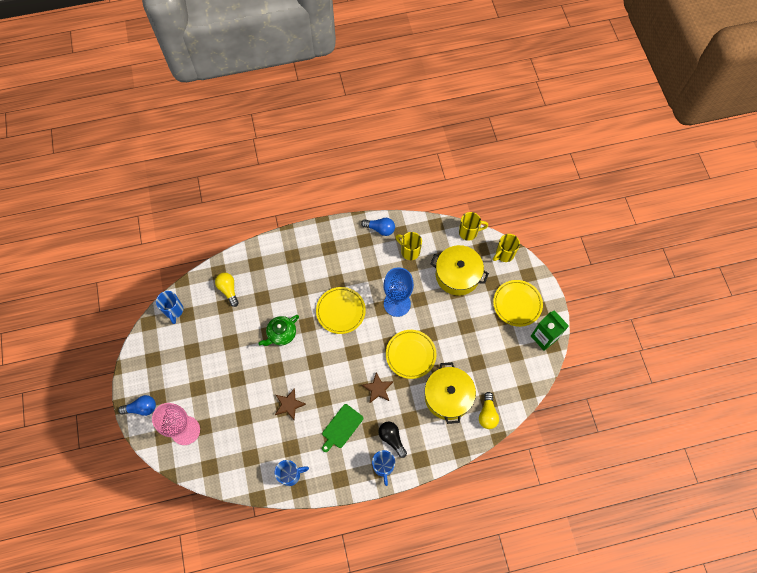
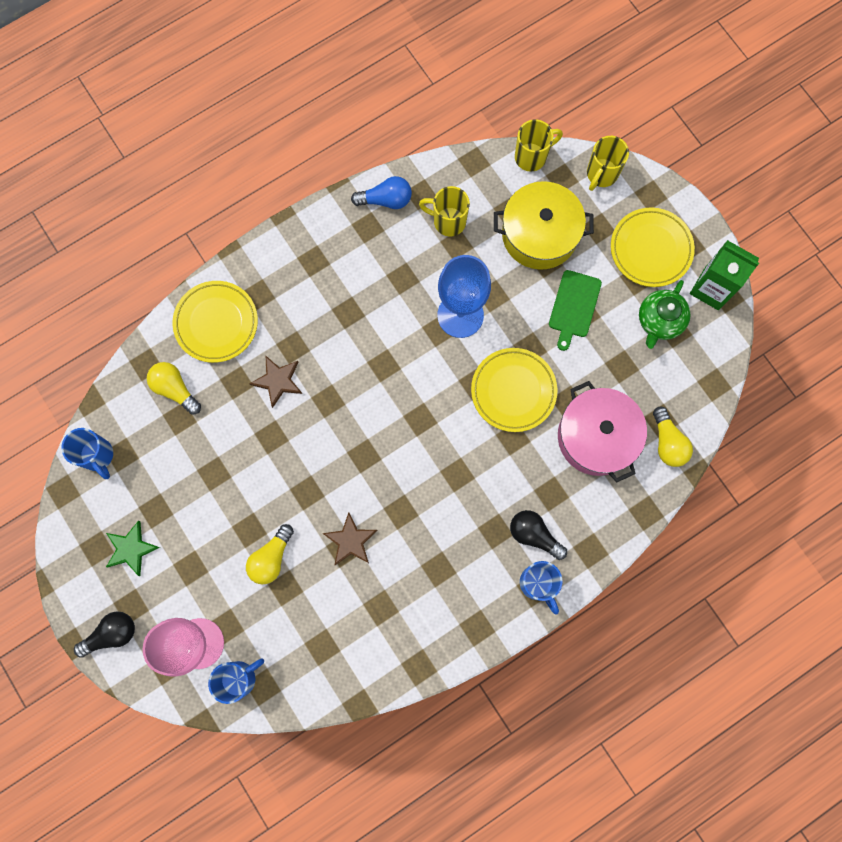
camera: 20 degrees left, 10 degrees up
blue light bulb [118,395,156,416] -> black light bulb [74,612,135,658]
green teapot [258,315,299,346] -> green teapot moved to [639,280,691,349]
blue mug [274,460,309,486] -> blue mug moved to [208,658,264,704]
yellow plate [316,287,366,334] -> yellow plate moved to [172,281,258,363]
green cutting board [322,404,363,452] -> green cutting board moved to [549,270,602,351]
brown star [362,372,393,403] -> brown star moved to [249,356,302,408]
yellow pot [425,362,476,424] -> pink pot [558,381,647,482]
none -> green star [106,521,160,576]
none -> yellow light bulb [246,524,294,585]

